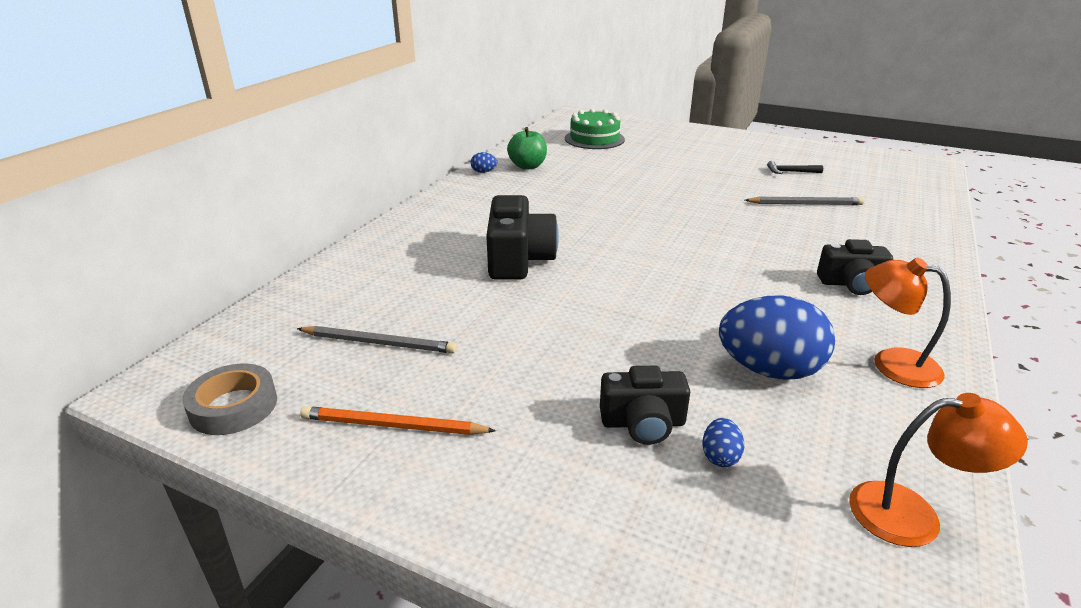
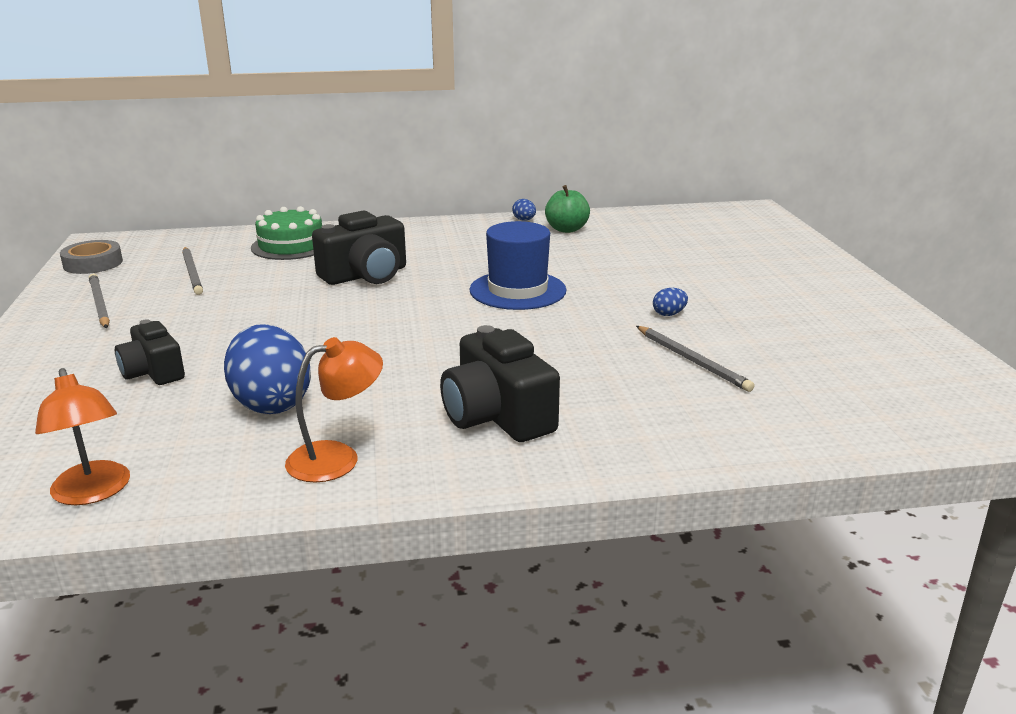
camera: 55 degrees right, 5 degrees down
orange pencil [300,406,496,435] -> grey pencil [89,274,110,328]
green cake [565,108,625,149] -> green cake moved to [251,206,322,260]
blue egg [703,418,744,467] -> blue egg moved to [653,288,688,316]
black hammer [767,161,823,174] -> none
black camera [817,239,893,295] -> black camera [440,325,560,442], size x1.56
orange lamp [865,258,951,388] -> orange lamp turned 60 degrees clockwise [285,337,383,482]
none -> blue hat [470,221,566,310]

